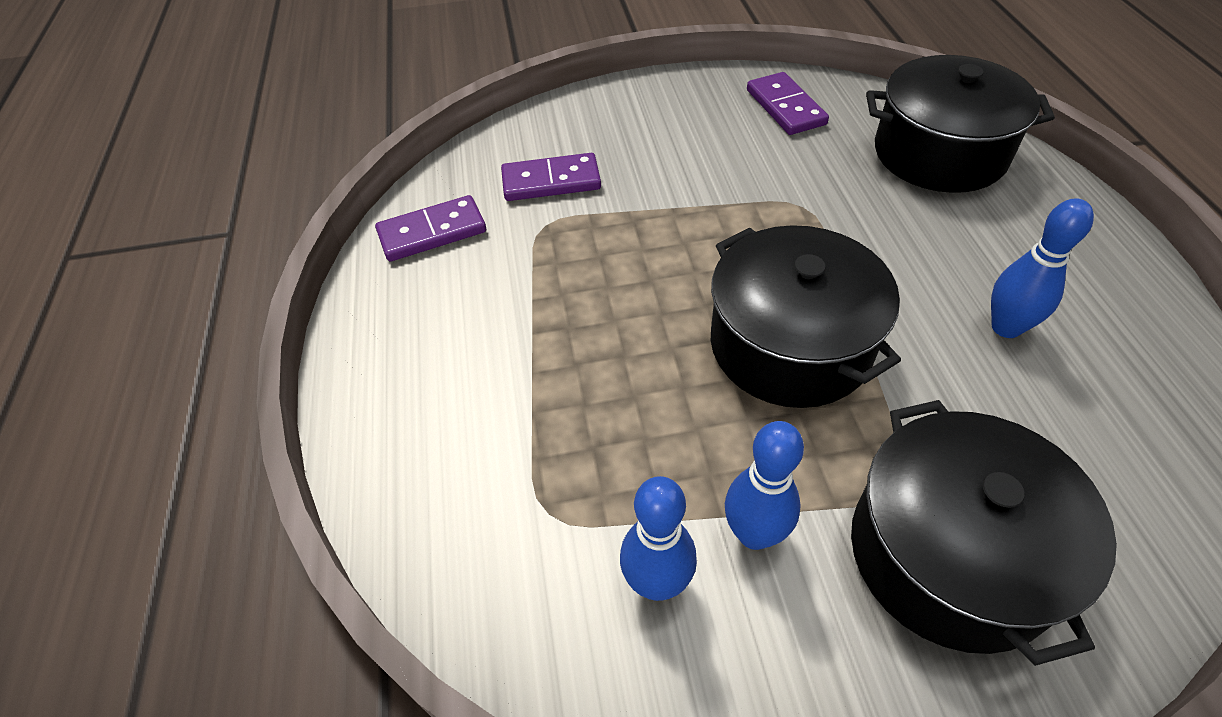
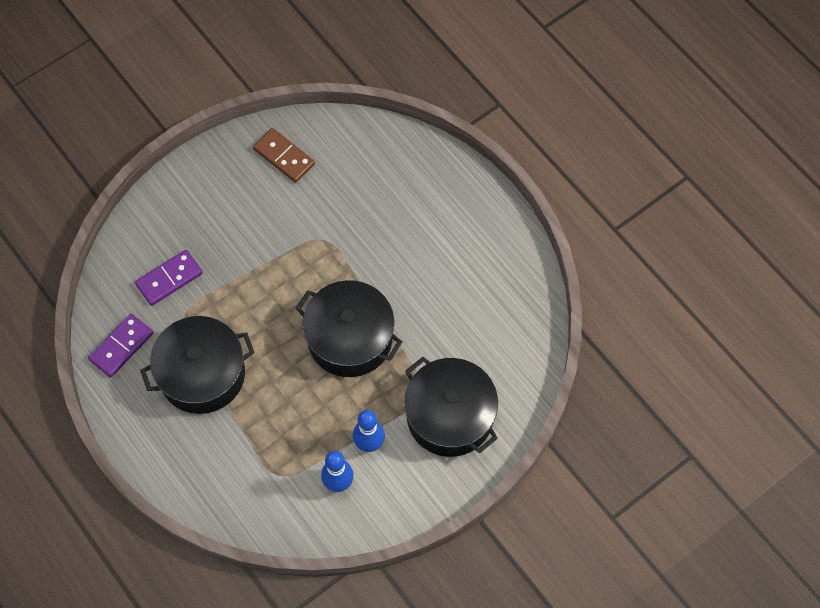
camera: 30 degrees left, 15 degrees up
purple domino [747,72,829,135] -> brown domino [253,128,315,183]
black pot [866,55,1055,193] -> black pot moved to [140,316,255,414]
blue bowling pin [991,198,1094,338] -> none

